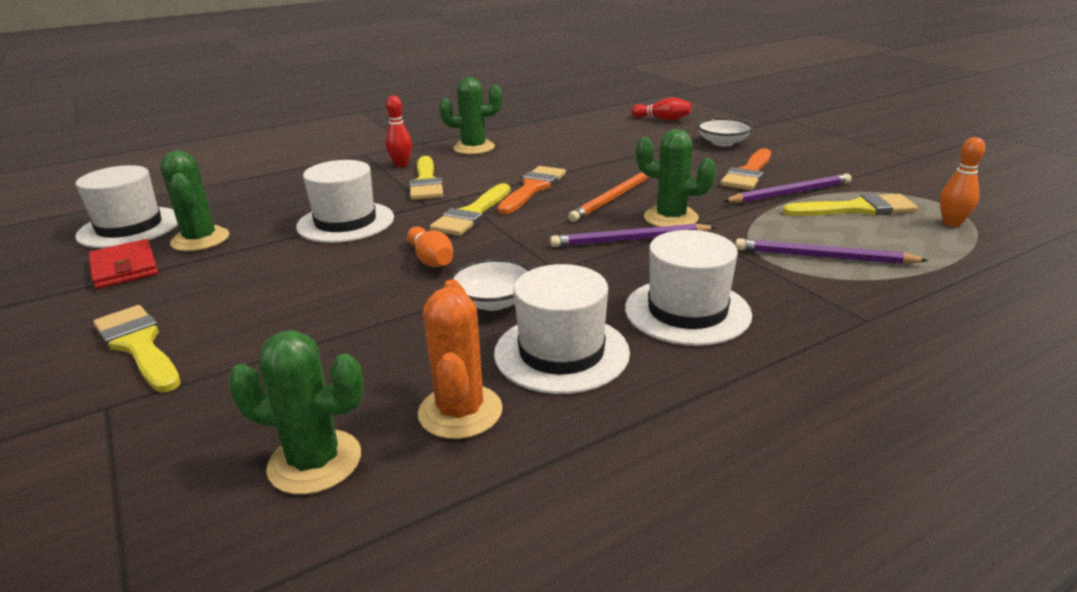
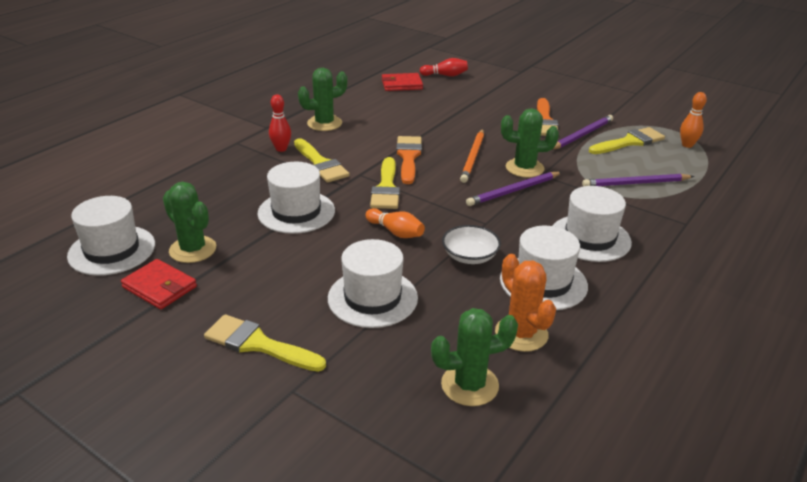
camera: 25 degrees left, 5 degrees up
white bowl [697,118,753,146] -> none
none -> white hat [328,239,418,328]
none -> red wallet [382,73,423,91]

